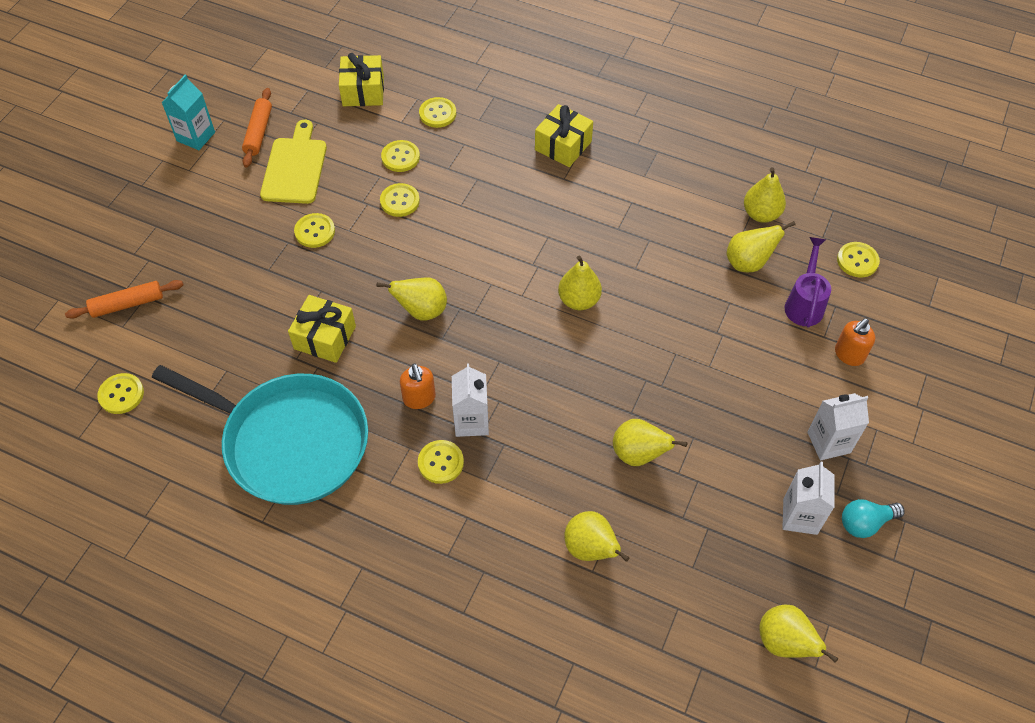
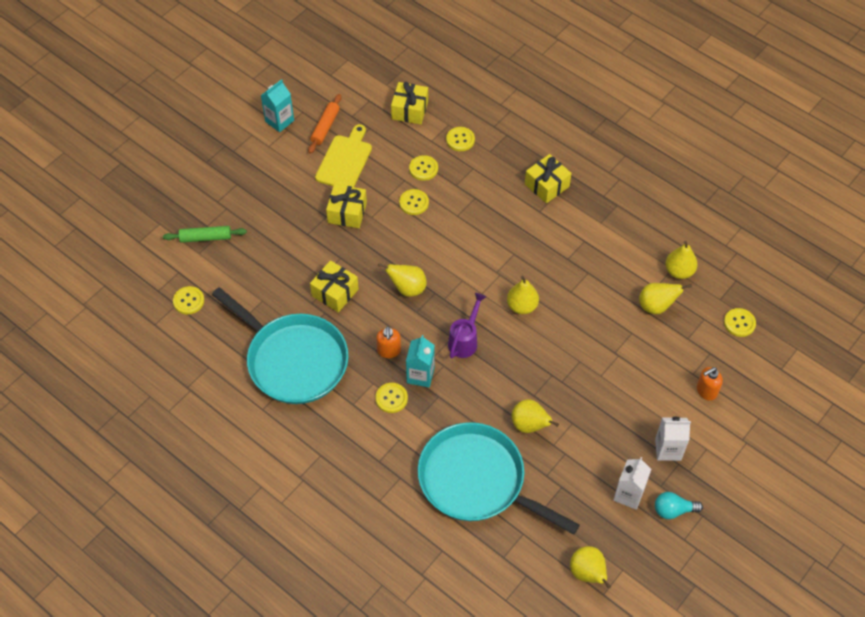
camera: 15 degrees right, 0 degrees up
orange rolling pin [65,280,183,319] -> green rolling pin [163,226,247,243]
yellow button [294,213,335,248] -> yellow gift [326,184,367,228]
white carton [452,364,489,437] -> turquoise carton [406,335,435,387]
yellow pear [564,511,629,562] -> turquoise pan [418,422,580,535]
purple watering can [785,237,831,328] -> purple watering can moved to [448,293,486,358]

